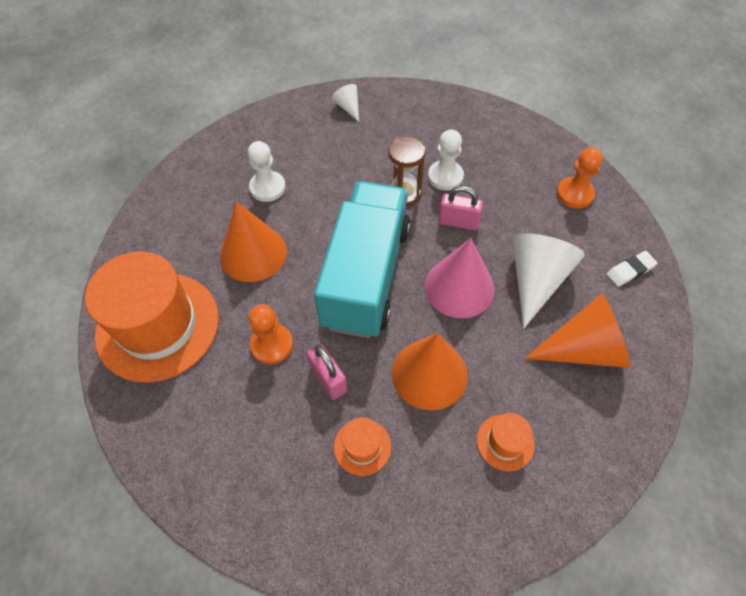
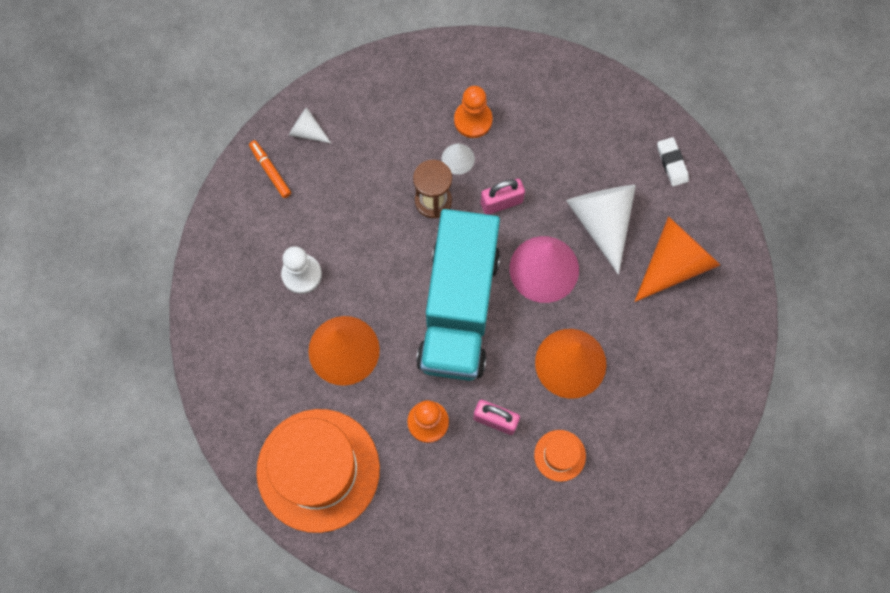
camera: 35 degrees left, 15 degrees up
turquoise truck [314,181,411,338] -> turquoise truck turned 150 degrees counterclockwise [416,209,500,381]
white pawn [428,130,464,190] -> white cone [442,143,475,175]
orange hat [477,413,535,471] -> none
orange pawn [557,147,603,208] -> orange pawn moved to [454,86,492,138]
white eraser [607,251,658,287] -> white eraser turned 45 degrees counterclockwise [657,137,689,186]
none -> orange marker [249,140,291,198]

